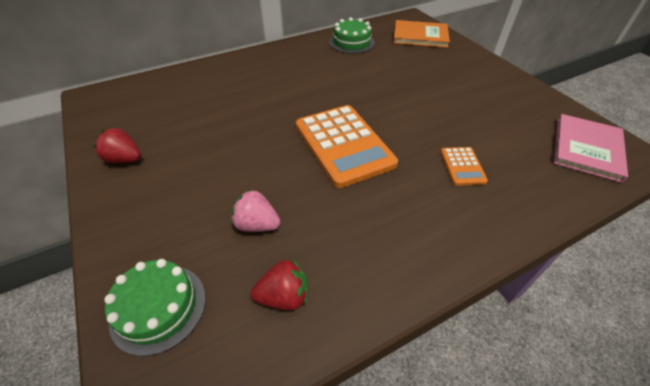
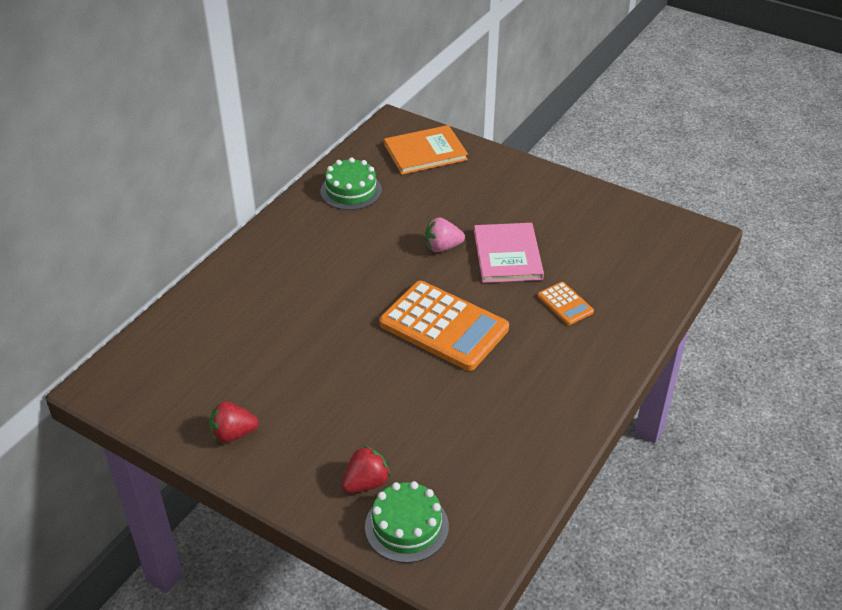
camera: 30 degrees left, 5 degrees down
pink strawberry [231,189,281,232] -> pink strawberry moved to [425,218,465,252]
red strawberry [251,259,308,311] -> red strawberry moved to [342,446,390,493]
pink book [554,114,628,183] -> pink book moved to [474,223,544,283]

